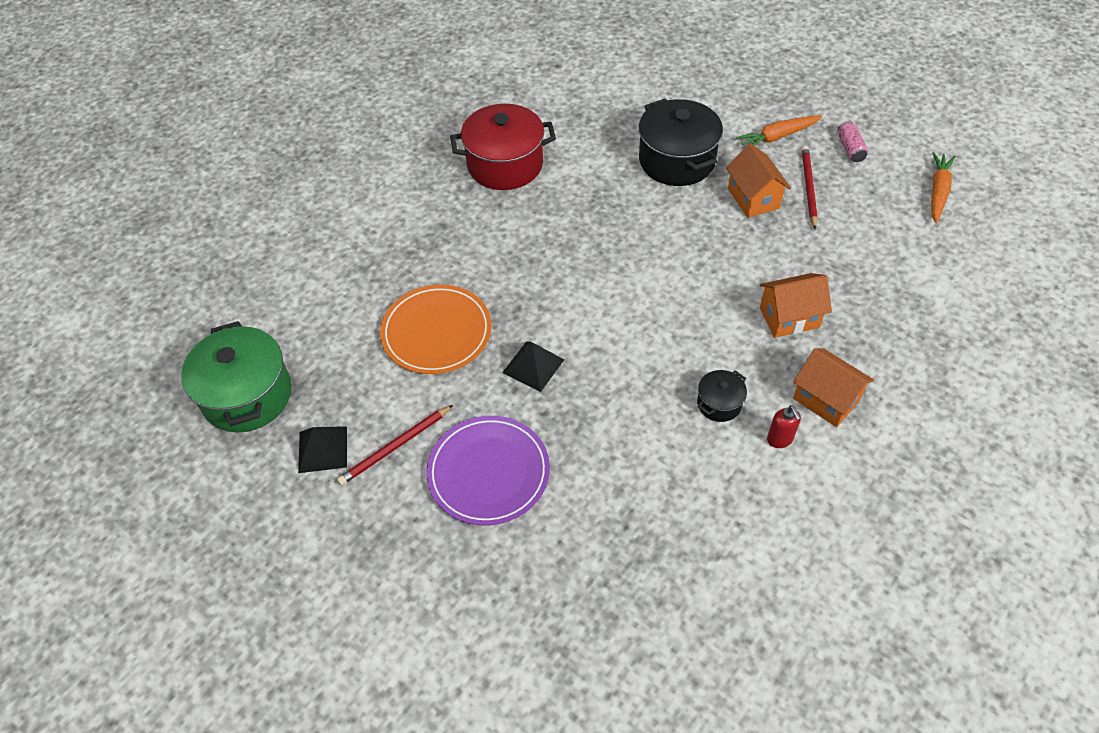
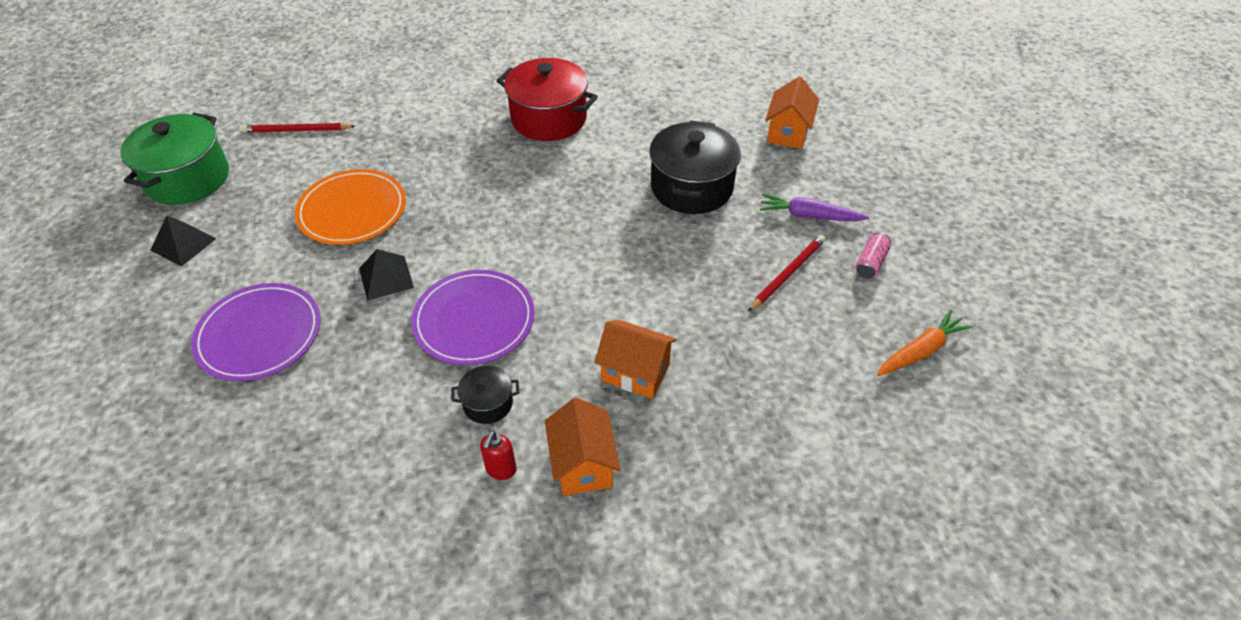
camera: 35 degrees right, 5 degrees down
red pencil [337,405,453,485] -> red pencil moved to [241,123,355,133]
orange house [726,144,791,218] -> orange house moved to [765,77,819,149]
orange carrot [736,115,822,146] -> purple carrot [760,194,869,221]
none -> purple plate [411,270,535,365]

